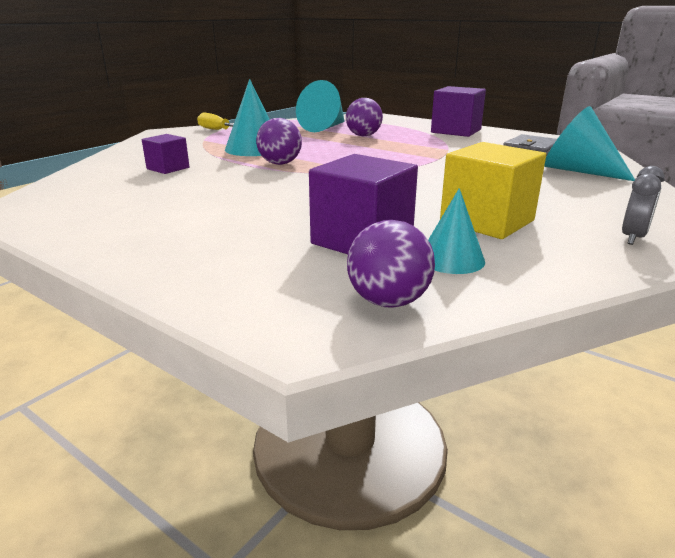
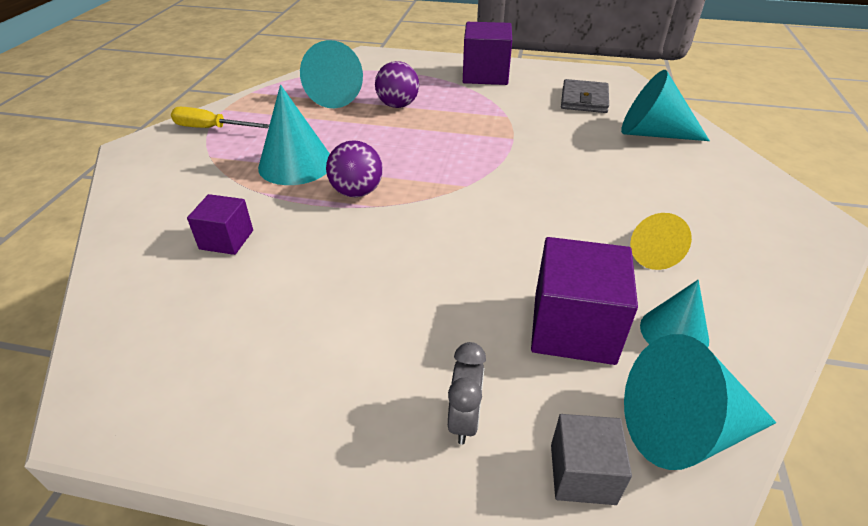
camera: 25 degrees left, 15 degrees up
purple ball [347,220,435,307] -> turquoise cone [624,334,776,470]
yellow cube [440,142,546,239] -> yellow cone [630,213,692,270]
grey clock [622,166,665,245] -> grey clock moved to [448,342,486,444]
none -> grey cube [551,414,632,505]

